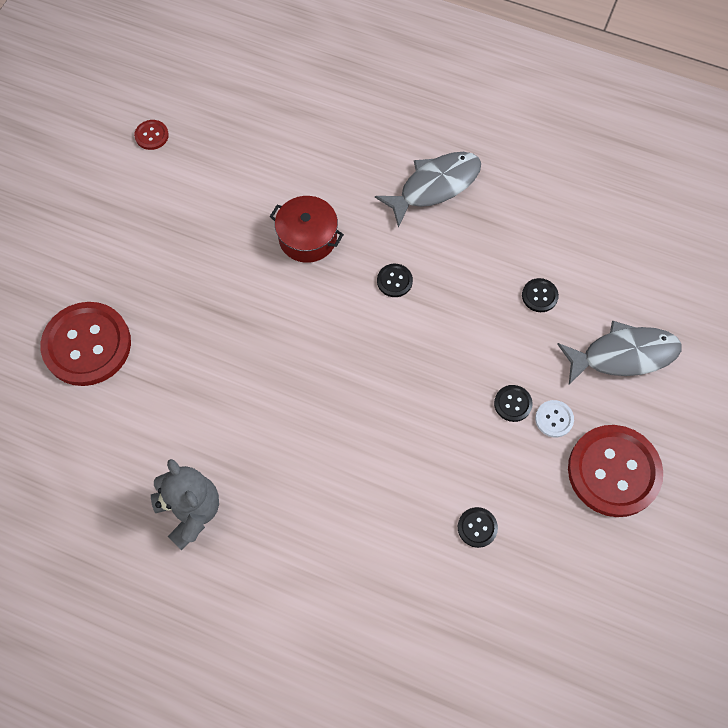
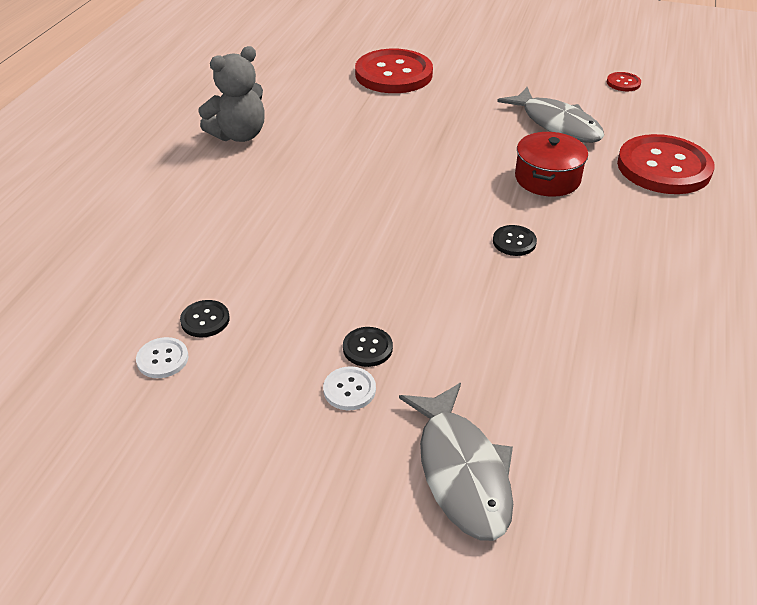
camera: 85 degrees right, 25 degrees down
grey fish [375,152,481,228] -> grey fish moved to [497,87,604,143]
black button [522,278,559,312] -> none
red button [568,425,663,517] -> red button moved to [617,134,714,194]
none -> white button [136,337,189,378]

